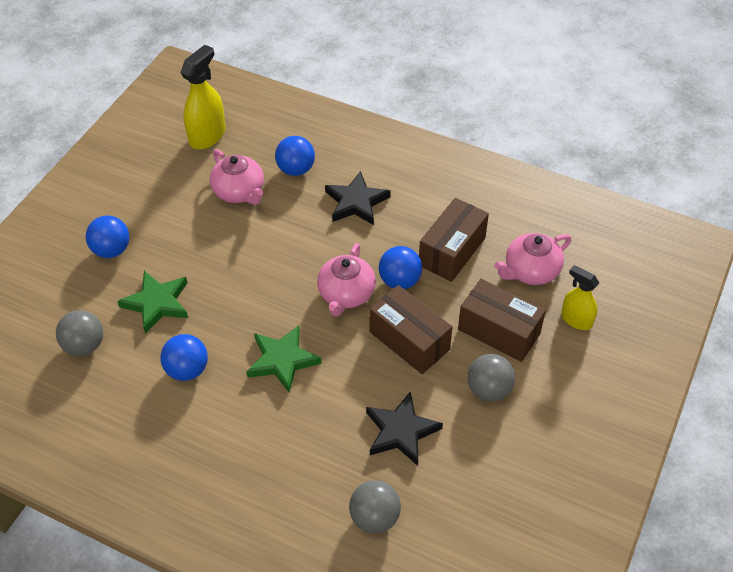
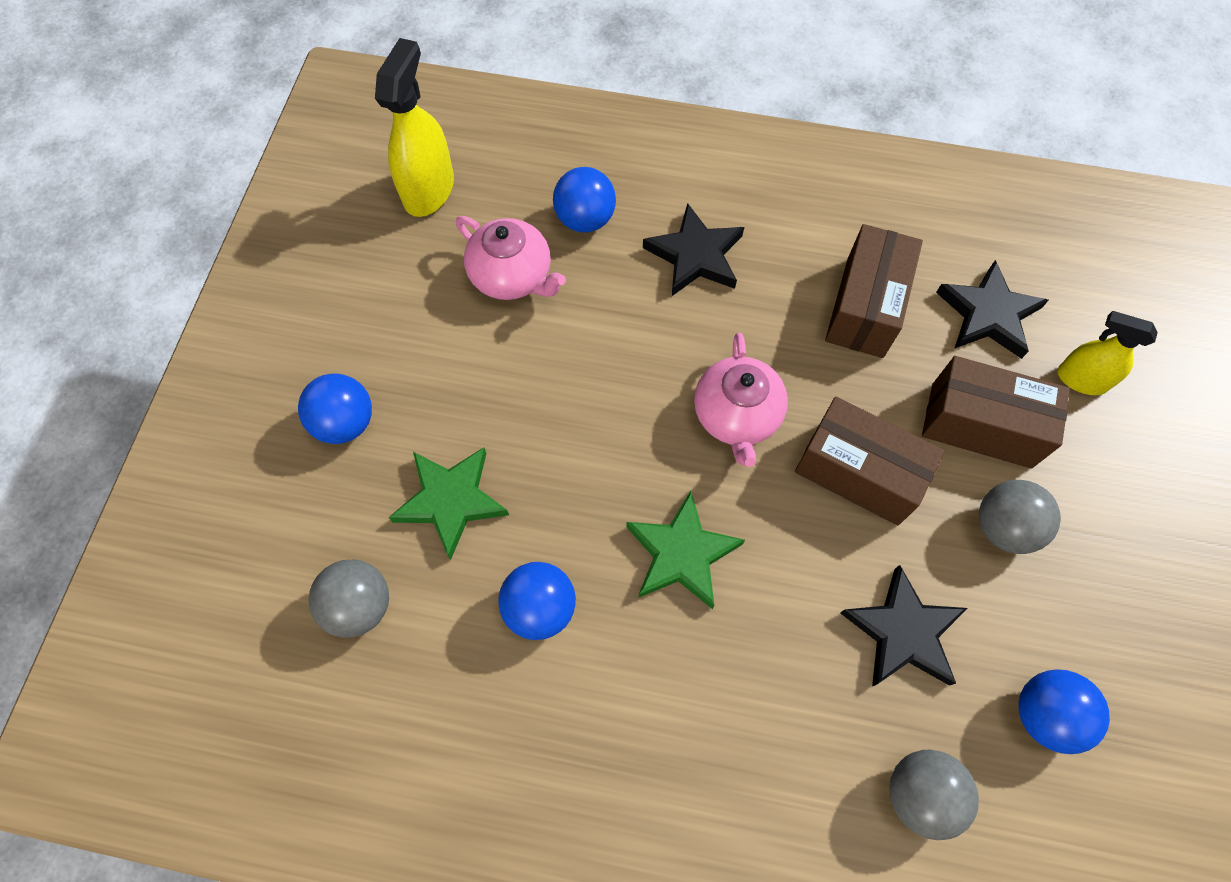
camera: 15 degrees left, 15 degrees up
blue ball [379,246,422,289] -> blue ball moved to [1018,669,1110,754]
pink teapot [494,233,571,285] -> black star [936,260,1049,359]

